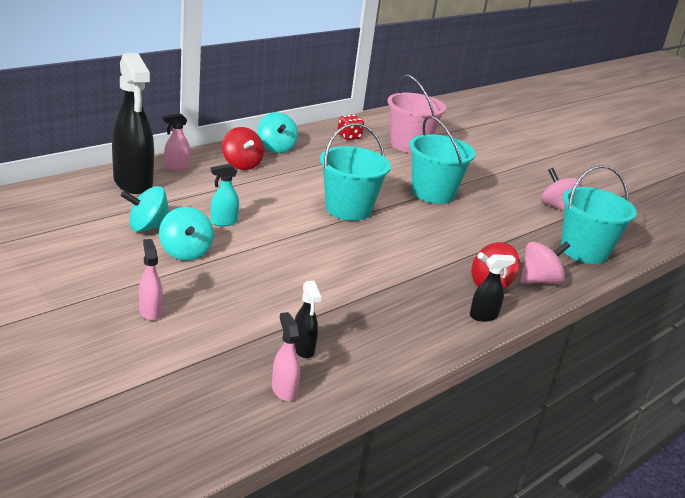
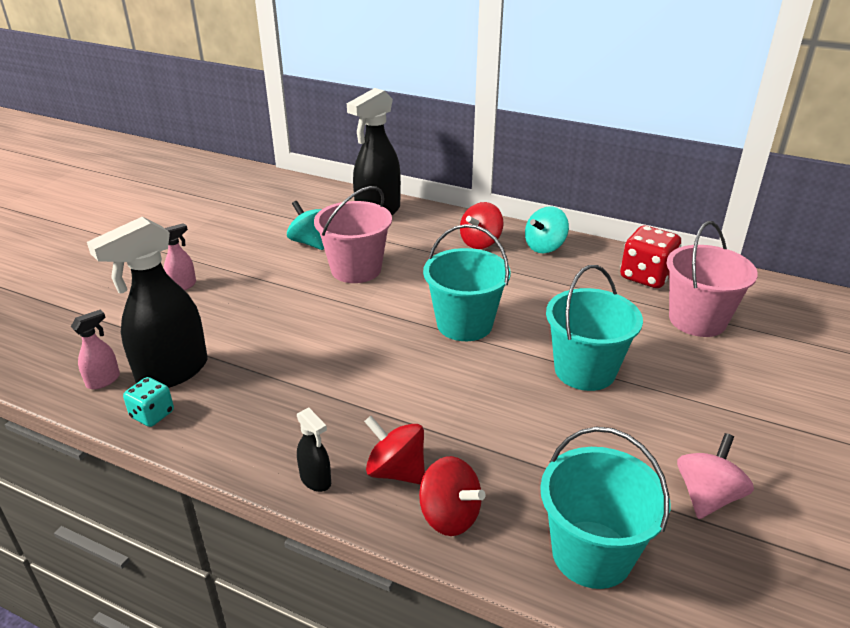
camera: 70 degrees right, 5 degrees up
turquoise spinning top [159,207,214,261] -> none
pink spray bottle [163,113,190,171] -> none
turquoise spray bottle [211,164,239,226] -> pink bucket [314,186,392,283]
black spray bottle [295,281,321,358] -> black spray bottle [87,217,207,388], size x2.19
red dice [338,114,364,140] -> red dice [620,226,681,288], size x1.69
pink spinning top [520,242,570,284] -> red spinning top [419,456,485,536]
none -> turquoise dice [123,377,174,427]

